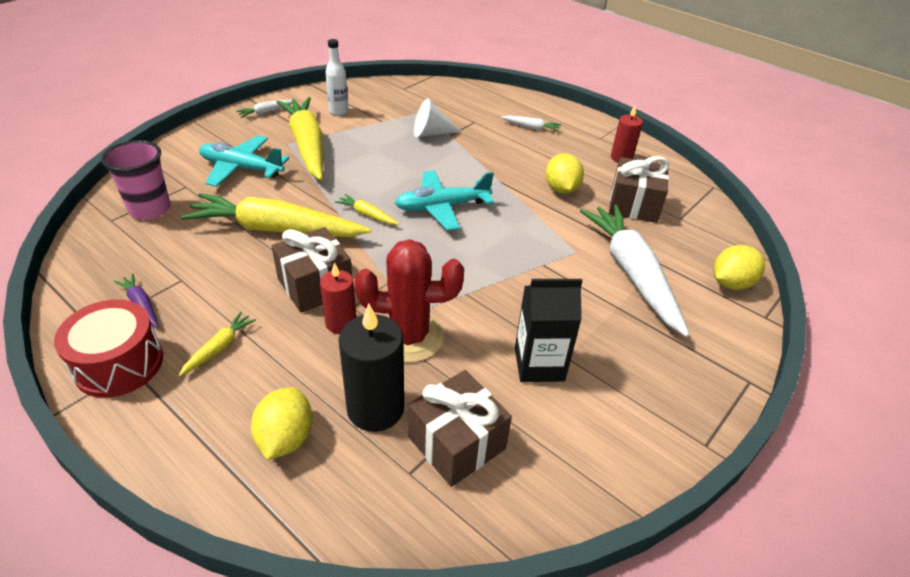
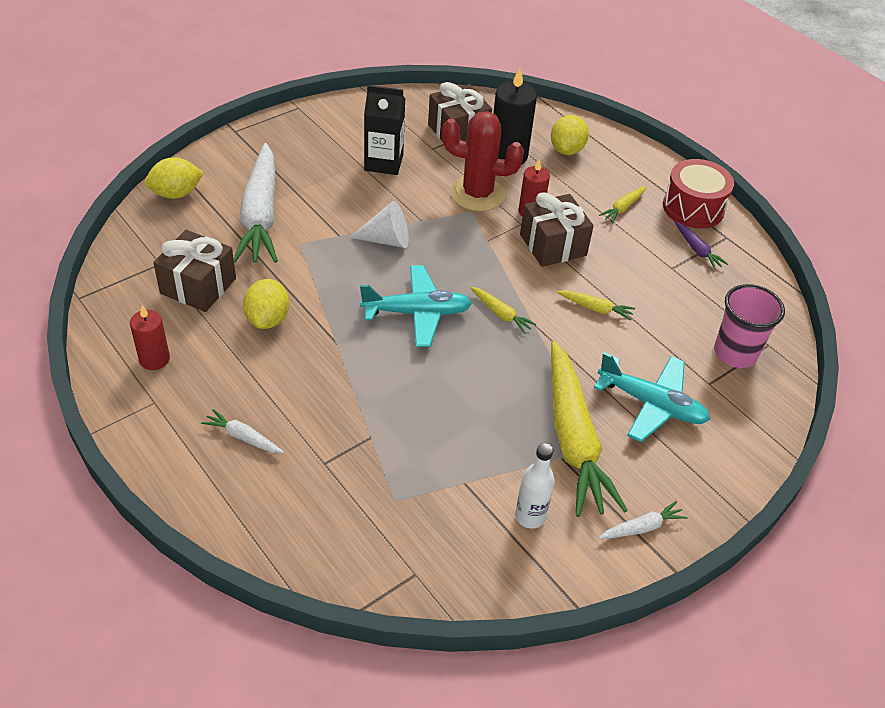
camera: 170 degrees left, 5 degrees up
yellow carrot [181,193,371,237] -> yellow carrot [556,290,635,321], size x0.42
white cone [414,98,461,137] -> white cone moved to [349,201,409,248]

